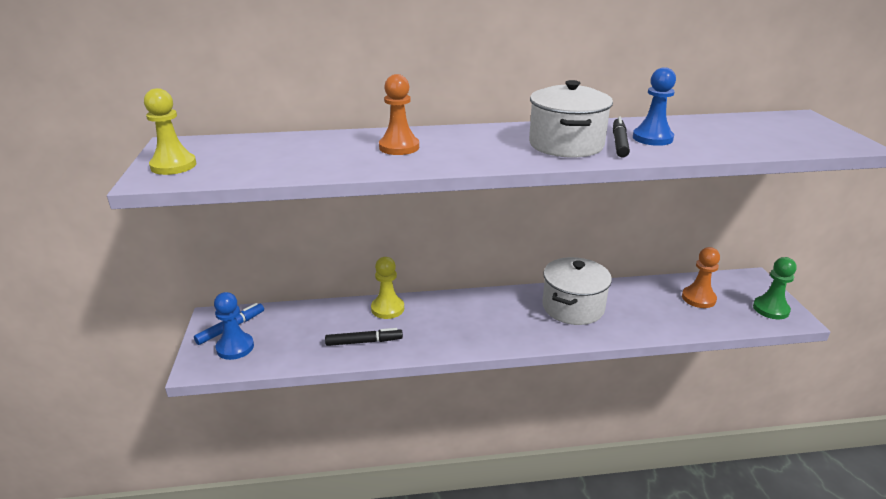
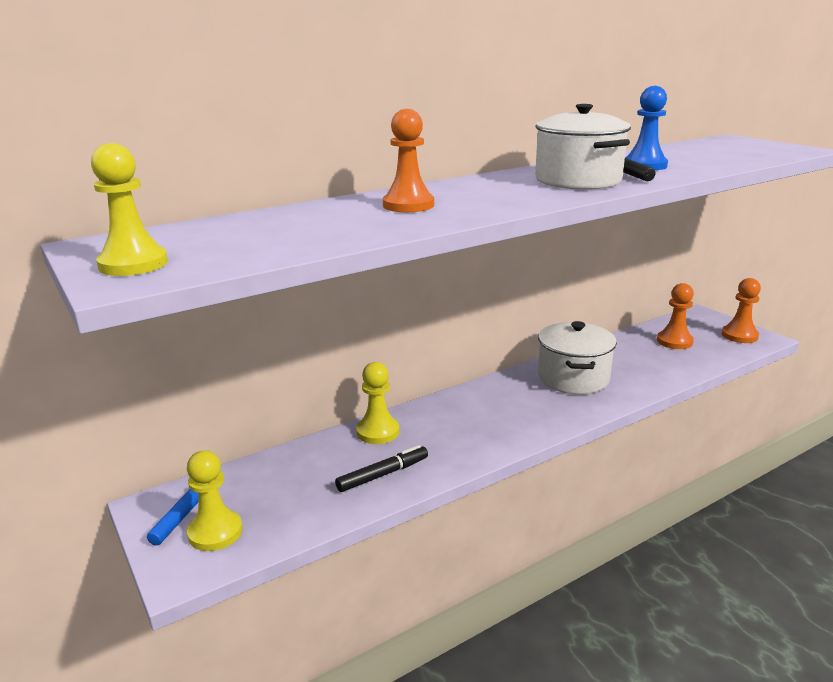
camera: 25 degrees left, 5 degrees down
blue pawn [214,292,254,360] -> yellow pawn [187,450,243,551]
green pawn [753,257,796,319] -> orange pawn [722,278,761,343]

